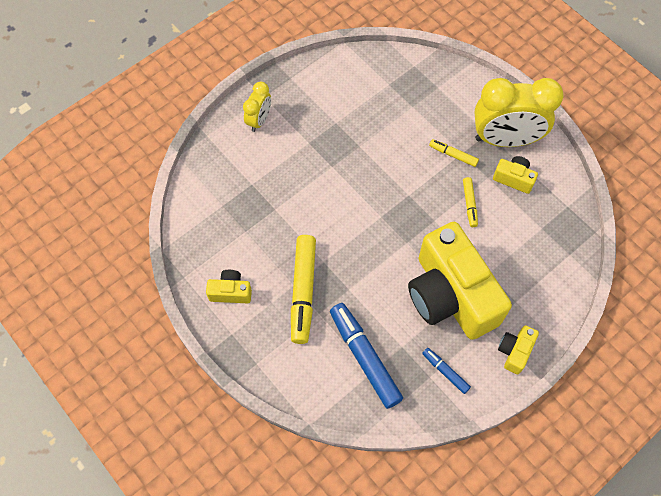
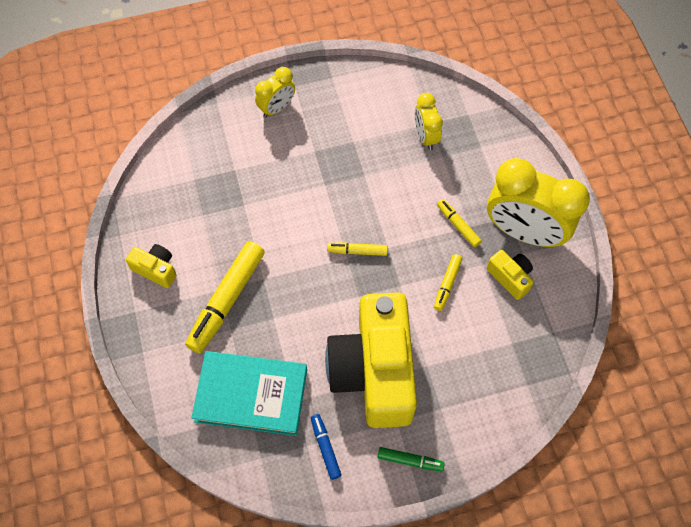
camera: 25 degrees right, 0 degrees up
blue marker [330,303,403,409] -> turquoise book [192,351,307,436]
yellow camera [498,325,539,374] -> green marker [378,447,445,472]
none -> yellow marker [327,242,388,256]
none -> yellow clock [415,93,443,150]

